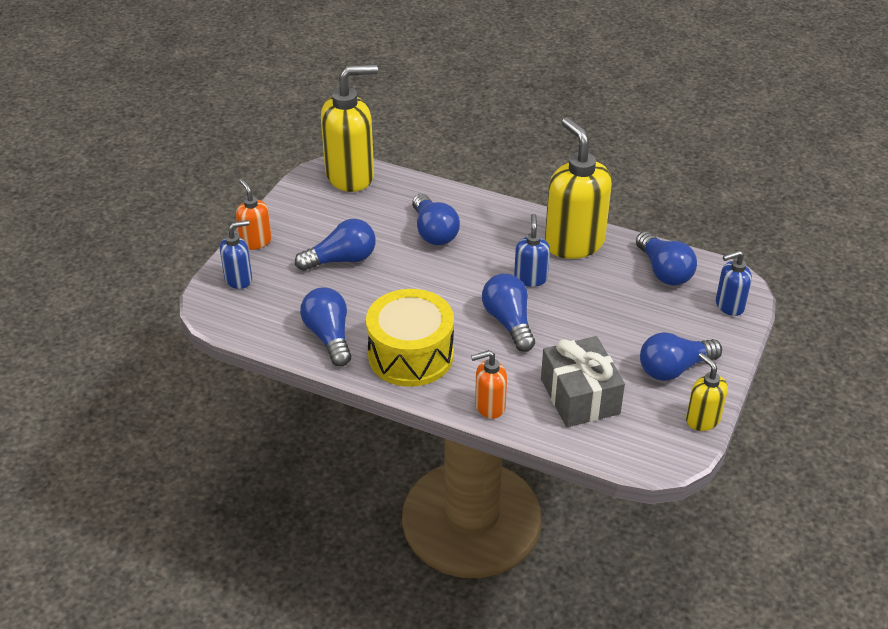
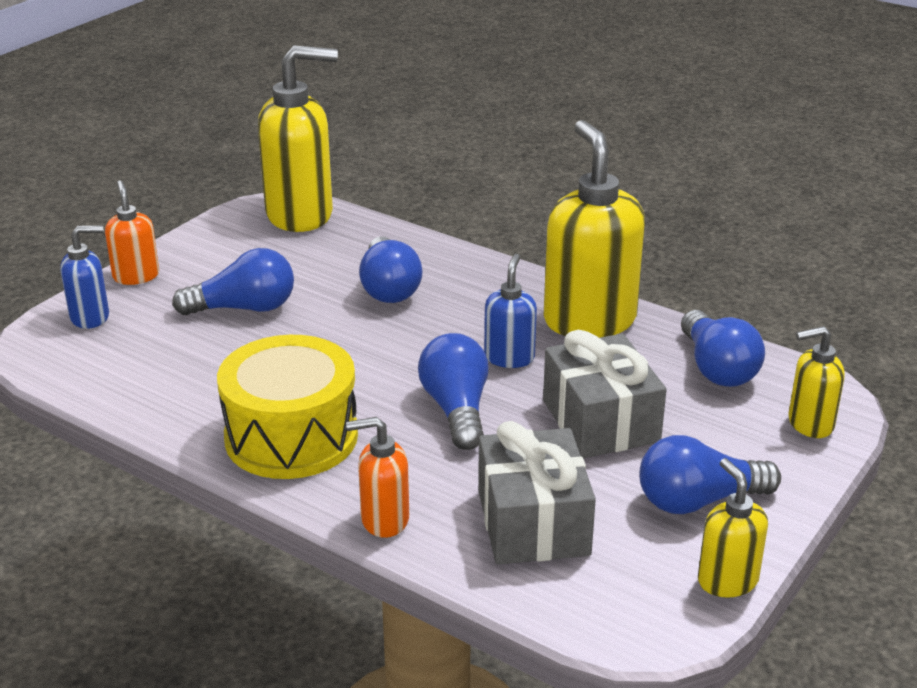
camera: 10 degrees right, 10 degrees down
blue light bulb [300,288,351,367] -> none
blue soap dispenser [716,250,752,316] -> yellow soap dispenser [788,326,845,438]
none -> grey gift [543,330,667,458]

